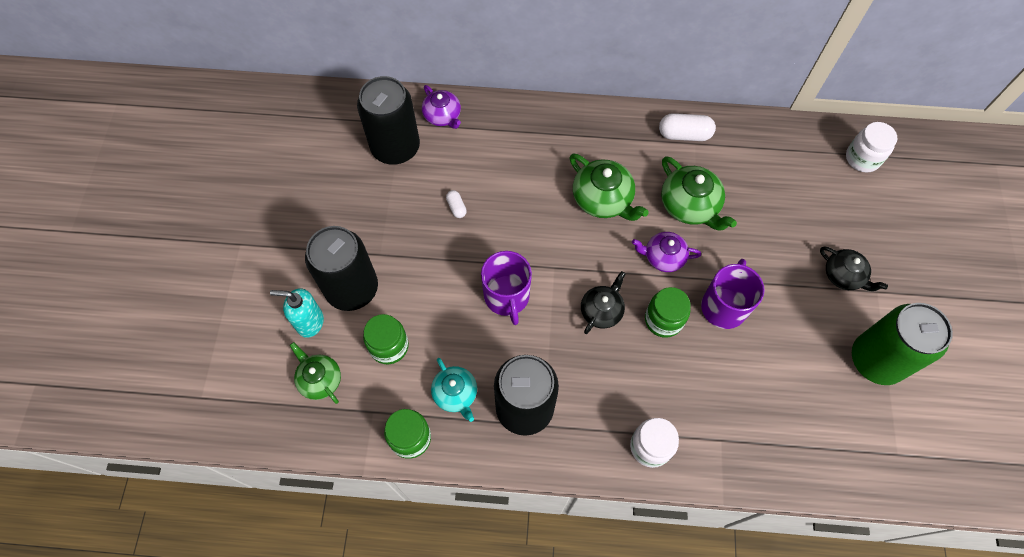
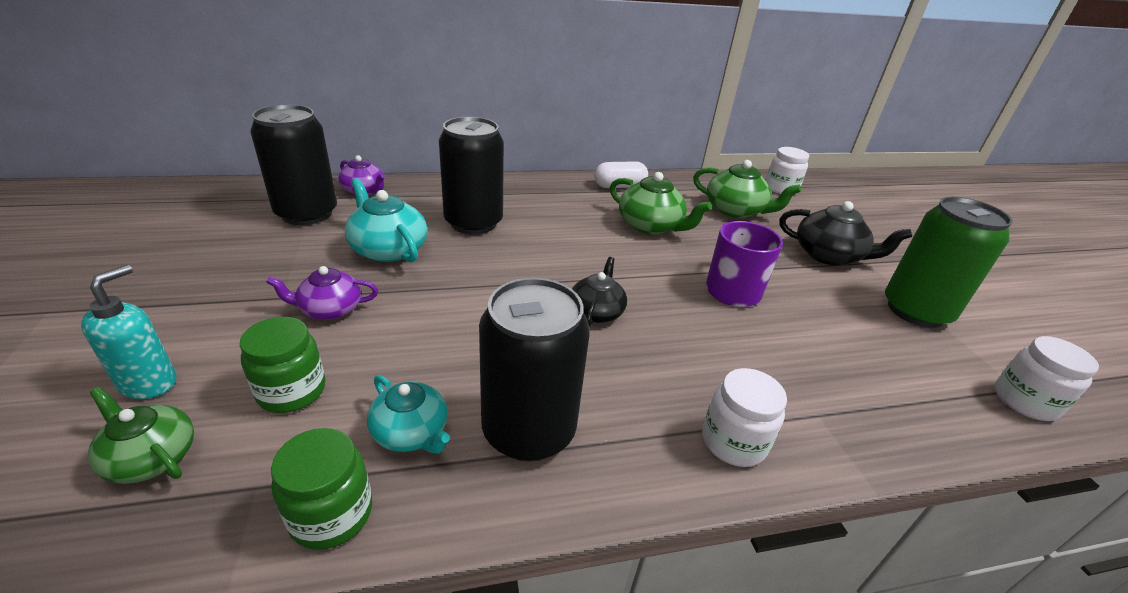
camera: 20 degrees left, 30 degrees down
turquoise soap dispenser [270,288,324,338] -> turquoise soap dispenser turned 120 degrees clockwise [81,265,176,399]
black can [305,226,378,311] -> black can moved to [439,117,504,235]
white capsule [446,190,467,218] -> turquoise teapot [345,178,427,262]
purple mug [481,251,532,325] -> none
green teapot [570,154,648,221] -> green teapot moved to [693,160,801,218]
purple teapot [632,232,701,272] -> purple teapot moved to [266,266,378,320]
green jar [645,287,691,338] -> none
black teapot [820,246,888,291] -> black teapot [779,201,912,266], size x1.51
none -> white jar [995,336,1099,421]

